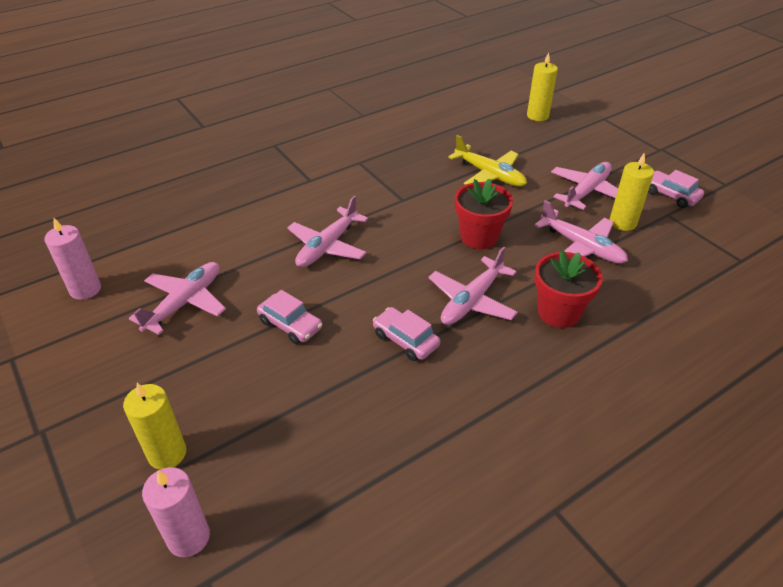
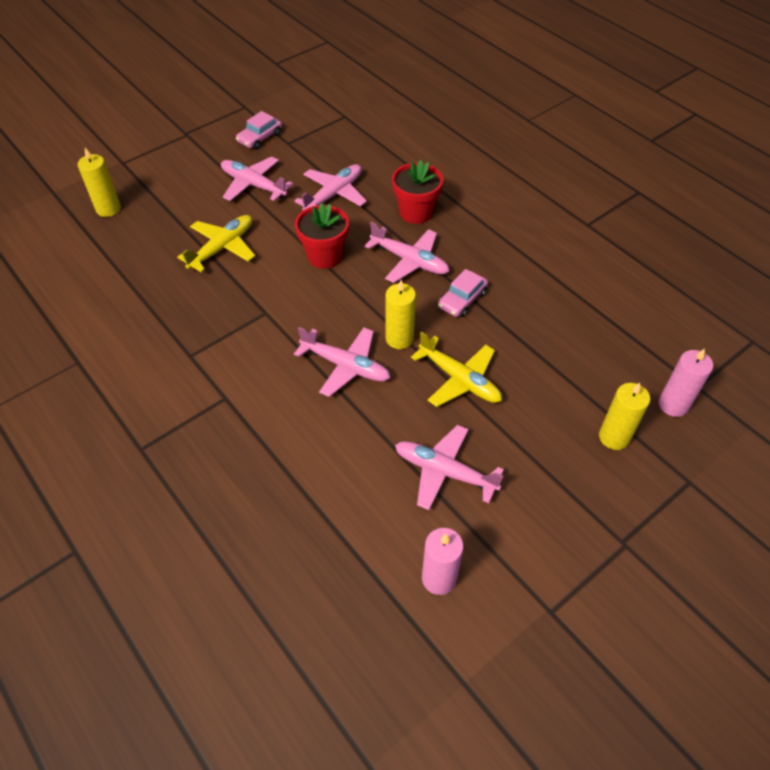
camera: 95 degrees left, 10 degrees up
pink car [257,290,322,344] -> yellow plane [411,331,502,407]
yellow candle [609,153,654,231] -> yellow candle moved to [386,280,416,349]

